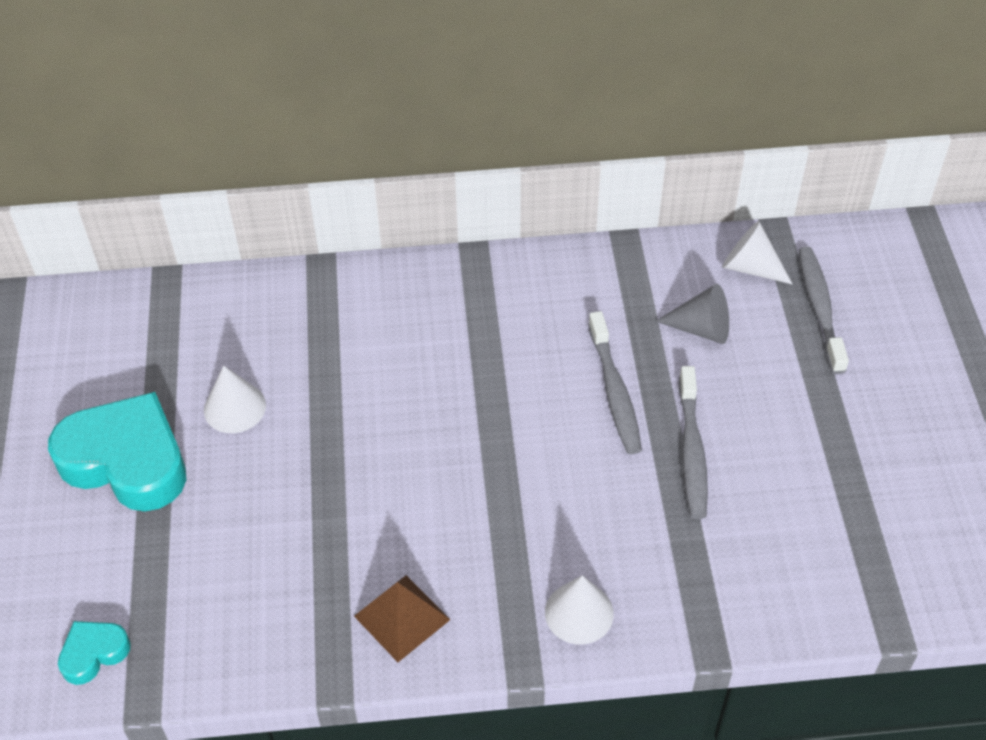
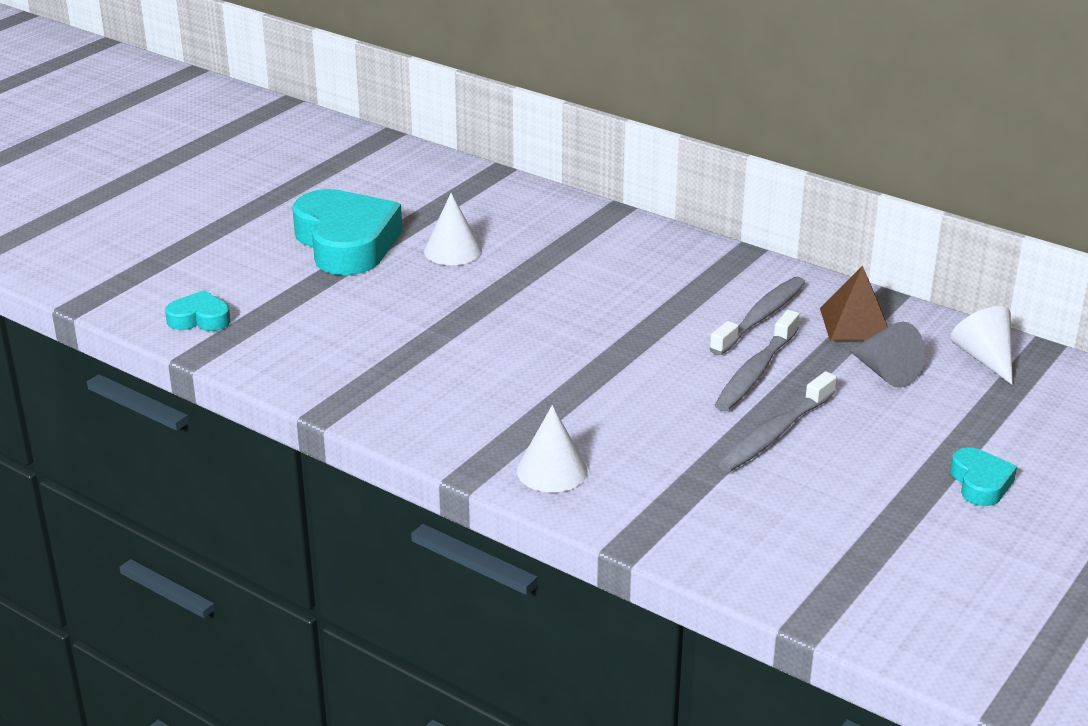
camera: 40 degrees right, 20 degrees down
brown pyramid [354,575,450,662] -> brown pyramid moved to [820,266,888,341]
grey toothbrush [799,247,849,374] -> grey toothbrush moved to [709,277,805,355]
none -> turquoise heart [950,447,1017,506]

